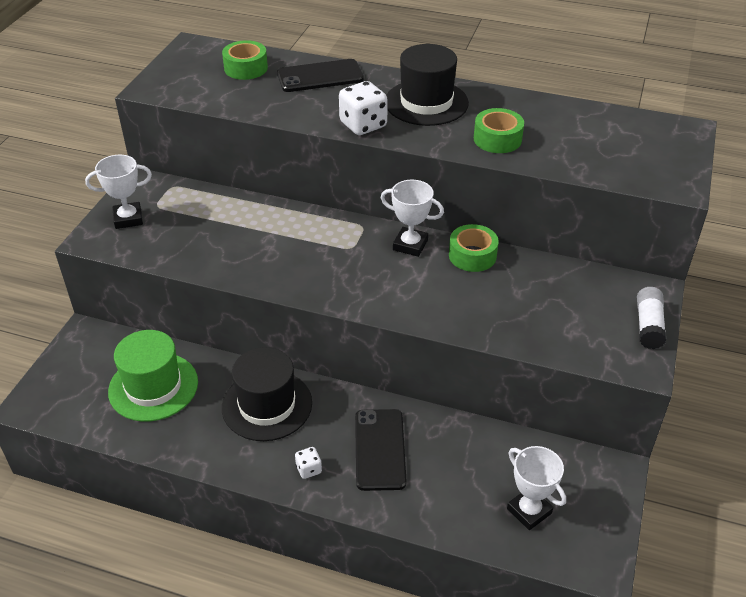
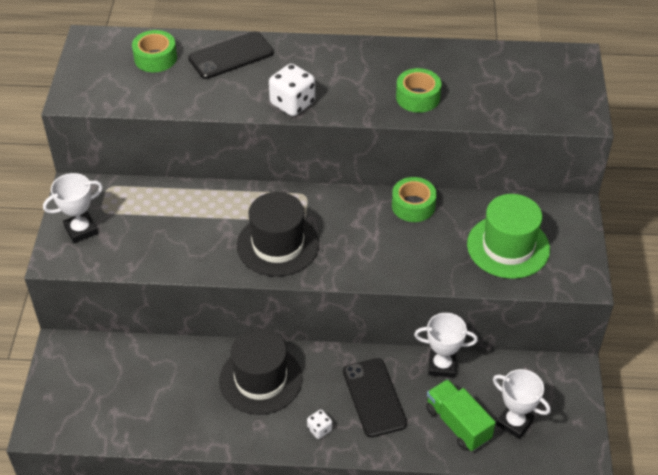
camera: 15 degrees left, 5 degrees up
green hat [108,330,198,422] -> green hat moved to [467,194,550,279]
white trophy [381,180,444,257] -> white trophy moved to [414,313,478,378]
black hat [386,44,469,126] -> black hat moved to [237,192,319,277]
white glue stick [637,287,667,349] -> none
none -> green truck [426,379,496,451]

